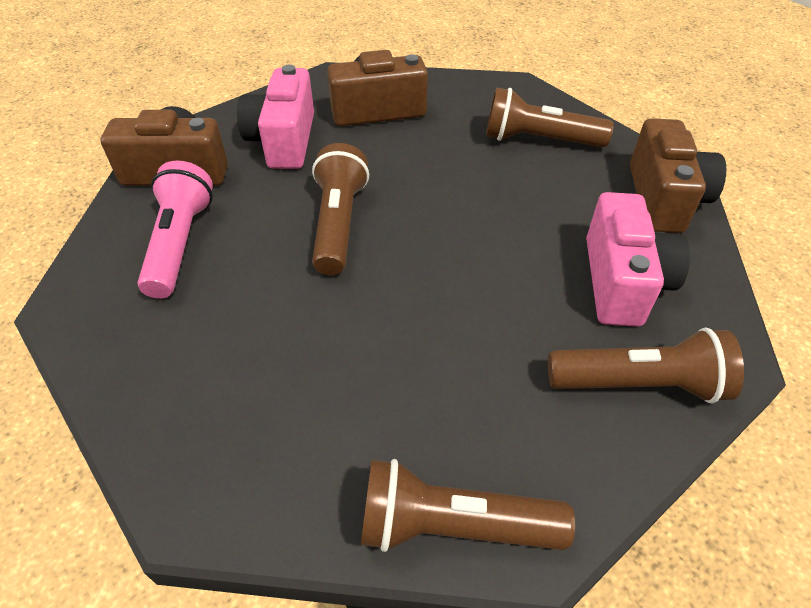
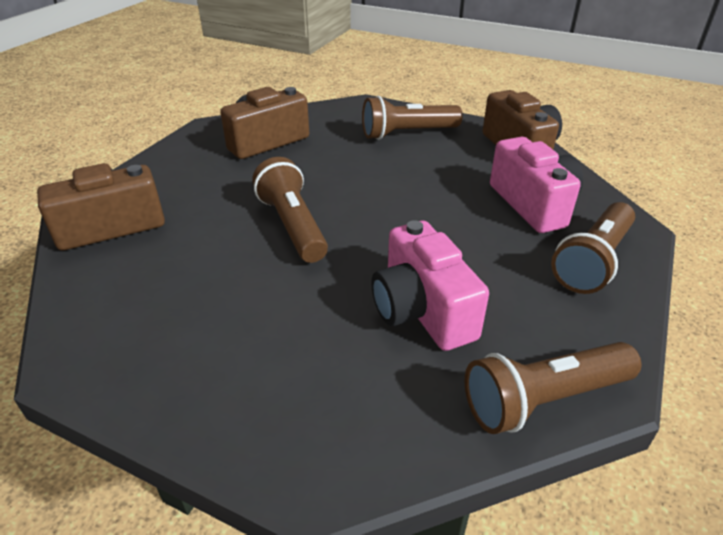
camera: 25 degrees left, 10 degrees down
pink flashlight [138,161,213,299] -> none
pink camera [237,65,314,169] -> pink camera moved to [371,220,489,351]
brown flashlight [548,327,744,403] -> brown flashlight turned 150 degrees clockwise [551,202,635,294]

